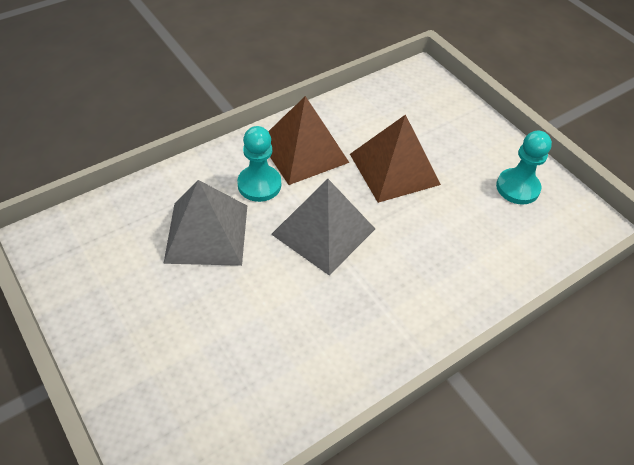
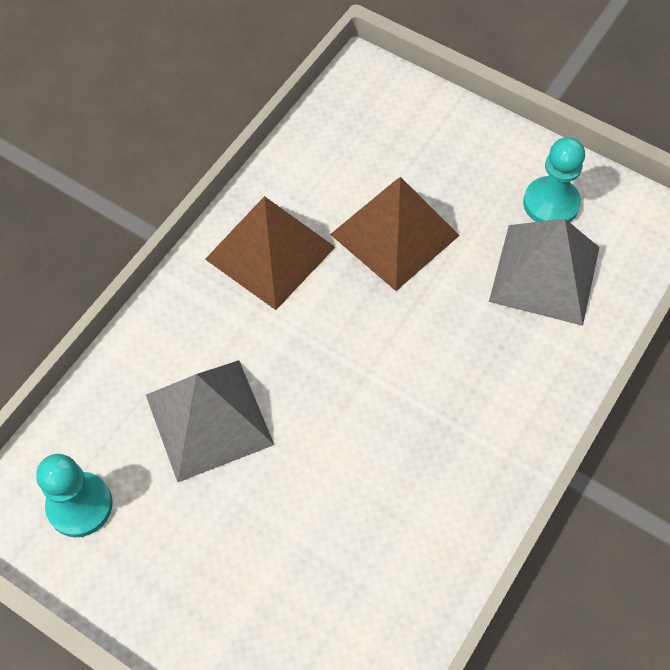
camera: 20 degrees left, 10 degrees up
turquoise pawn [237,126,281,202] -> turquoise pawn moved to [36,454,112,537]
grey pyramid [271,179,375,275] -> grey pyramid moved to [489,218,600,326]

